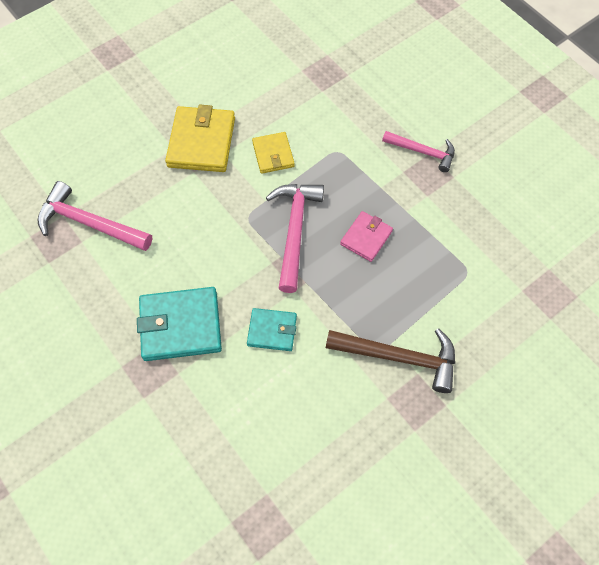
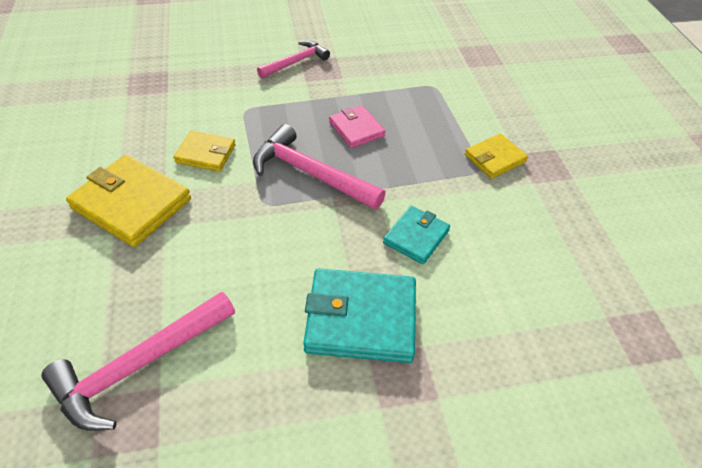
camera: 65 degrees left, 15 degrees down
turquoise wallet [137,287,222,361] -> turquoise wallet turned 75 degrees clockwise [303,268,416,363]
brown hammer [326,328,455,393] -> yellow wallet [465,133,528,179]

